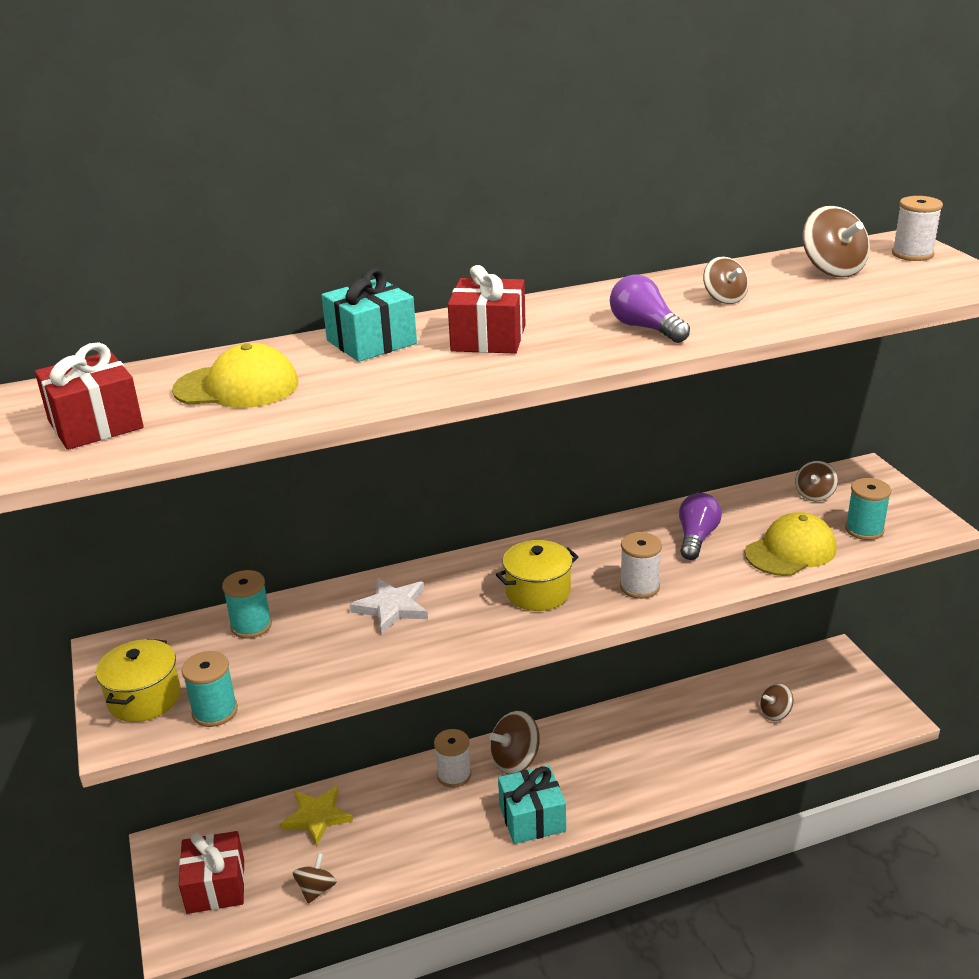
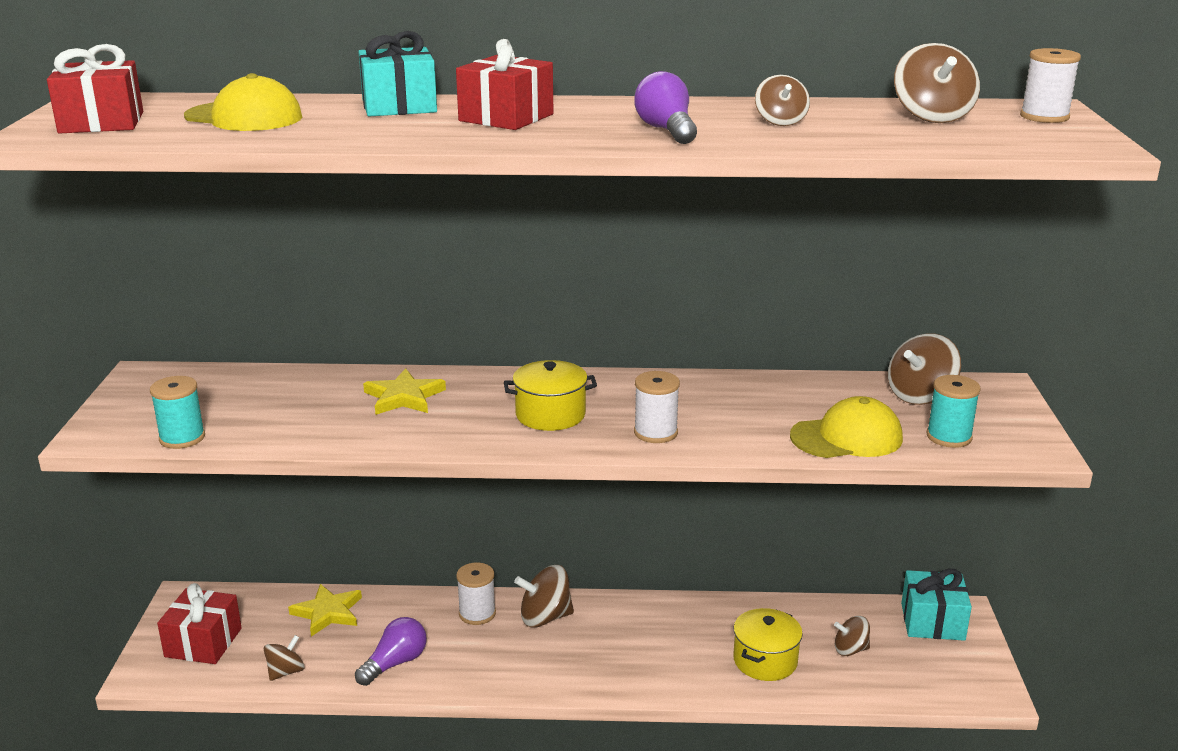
camera: 20 degrees right, 5 degrees down
yellow pot [96,639,181,722] -> yellow pot moved to [733,608,803,681]
turquoise spool [222,570,272,639] -> none
white star [350,578,428,634] -> yellow star [363,369,446,415]
turquoise gift [498,765,566,844] -> turquoise gift moved to [901,569,972,641]
purple light bulb [679,493,722,560] -> purple light bulb moved to [355,617,427,686]
brown spinning top [795,461,838,502] -> brown spinning top [888,333,961,405], size x1.58

